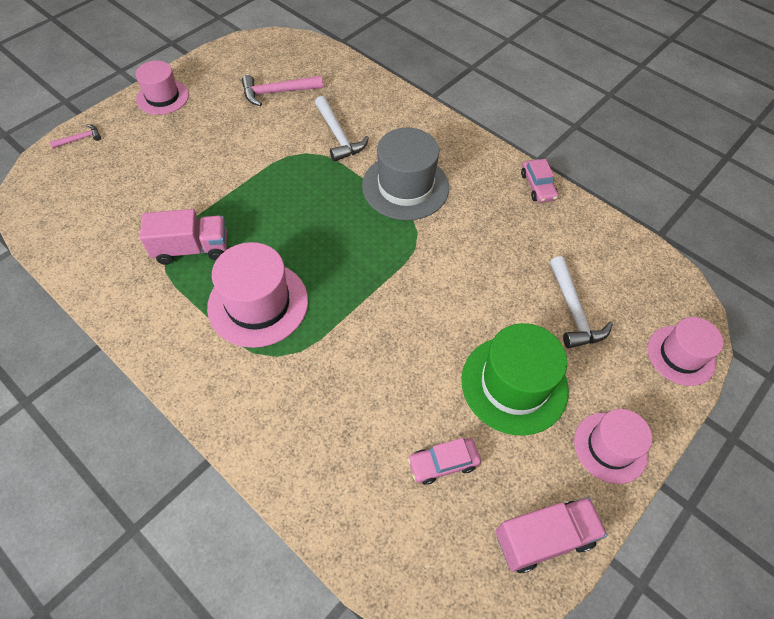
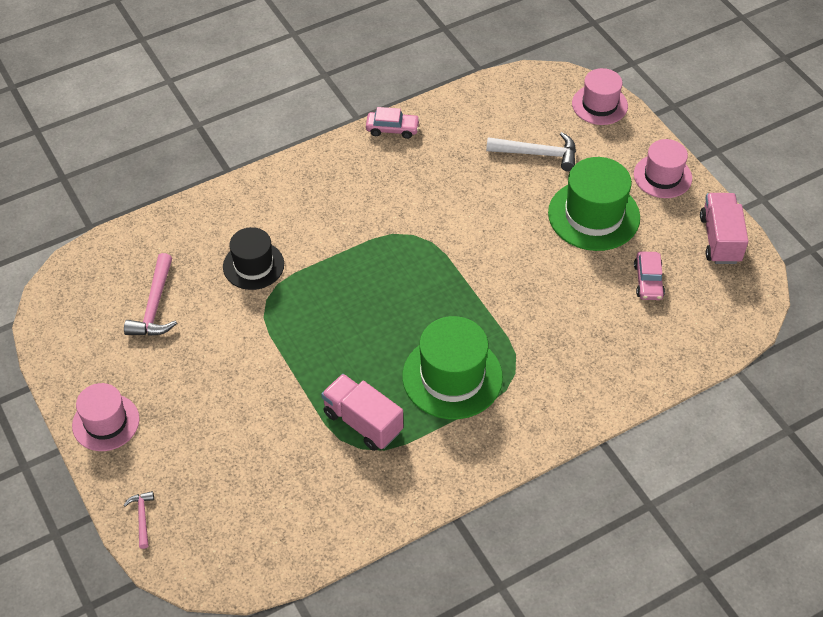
camera: 70 degrees left, 5 degrees down
pink truck [140,209,227,265] -> pink truck turned 60 degrees counterclockwise [321,374,403,451]
pink hat [207,242,308,348] -> green hat [402,316,503,419]
white hammer [315,96,369,162] -> black hat [223,227,284,290]
grey hat [362,128,449,220] -> none

